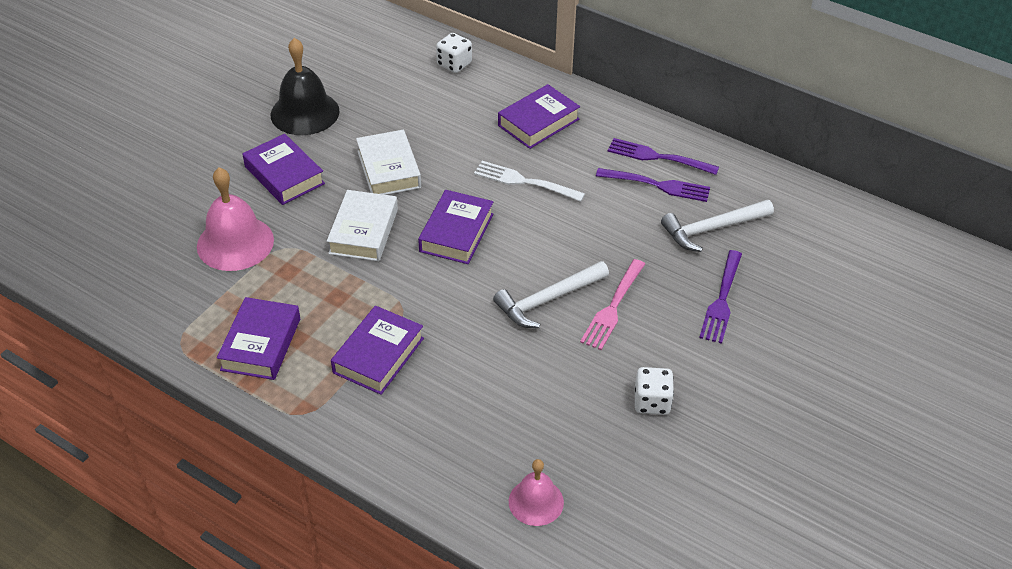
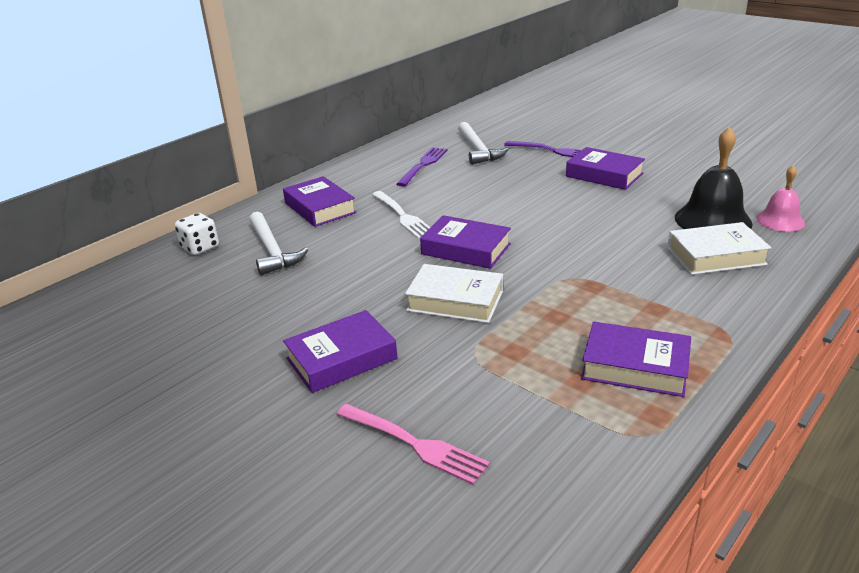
camera: 80 degrees left, 15 degrees down
pink bell [197,167,274,271] -> none
black bell [271,38,339,135] -> black bell moved to [675,127,753,229]
purple book [331,306,424,395] -> purple book moved to [566,147,645,190]
white book [356,130,421,195] -> white book moved to [667,222,771,275]
white fork [474,161,585,202] -> white fork turned 60 degrees counterclockwise [372,191,430,238]
white hammer [493,261,609,328] -> white hammer moved to [249,212,308,275]
pink fork [580,259,645,350] -> pink fork moved to [336,404,490,485]
purple fork [608,138,719,175] -> none
white dice [635,367,674,415] -> none

